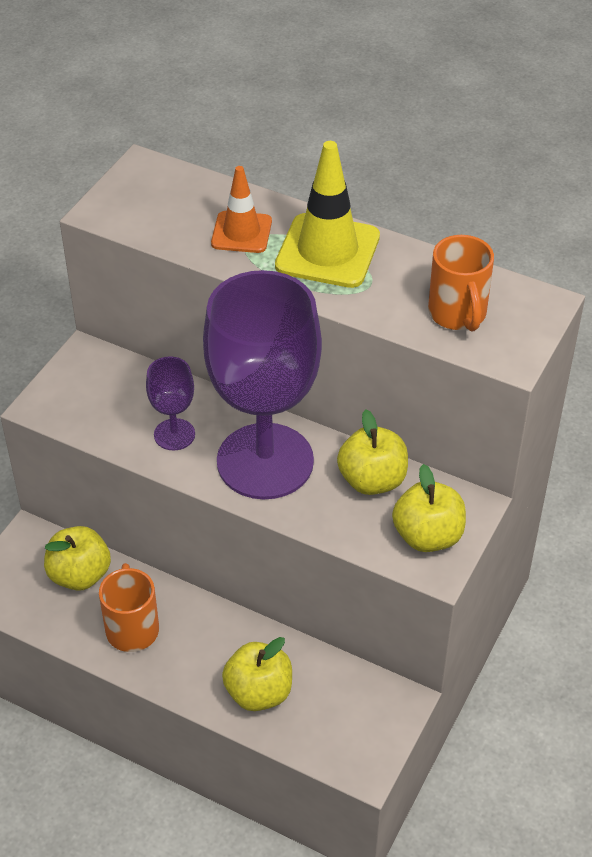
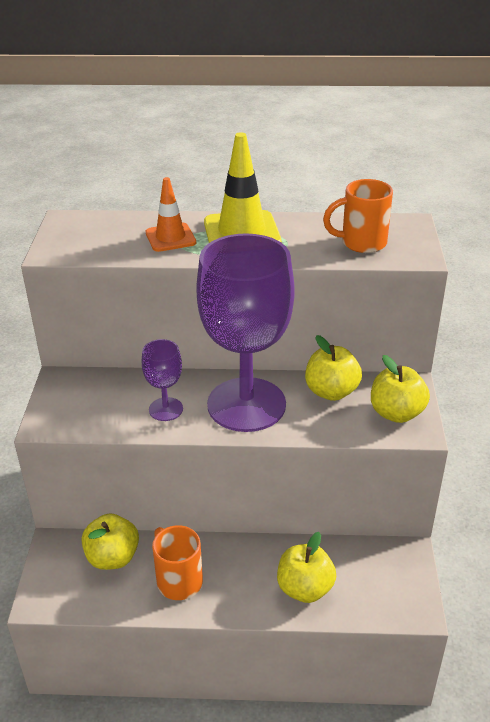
camera: 25 degrees left, 10 degrees down
orange mug [428,235,494,331] -> orange mug turned 120 degrees clockwise [323,179,393,253]

